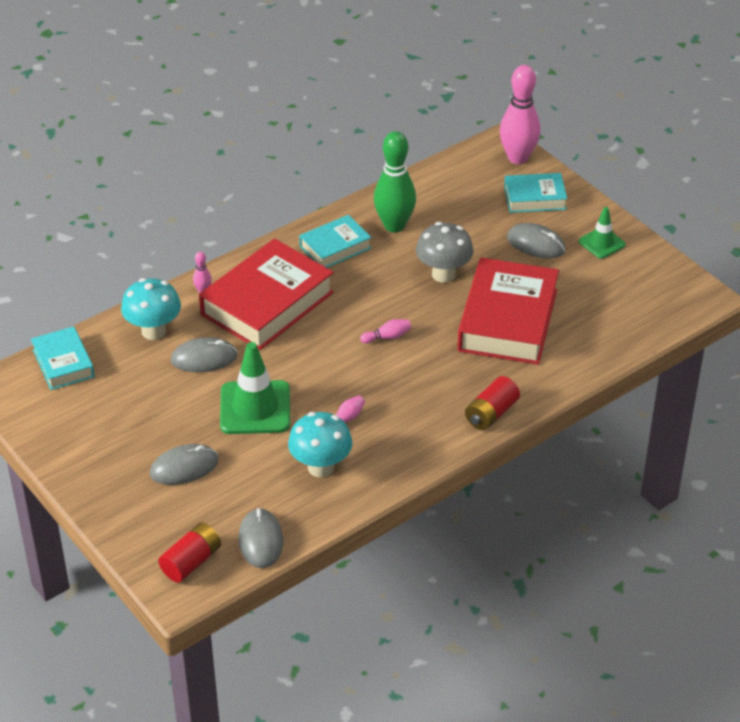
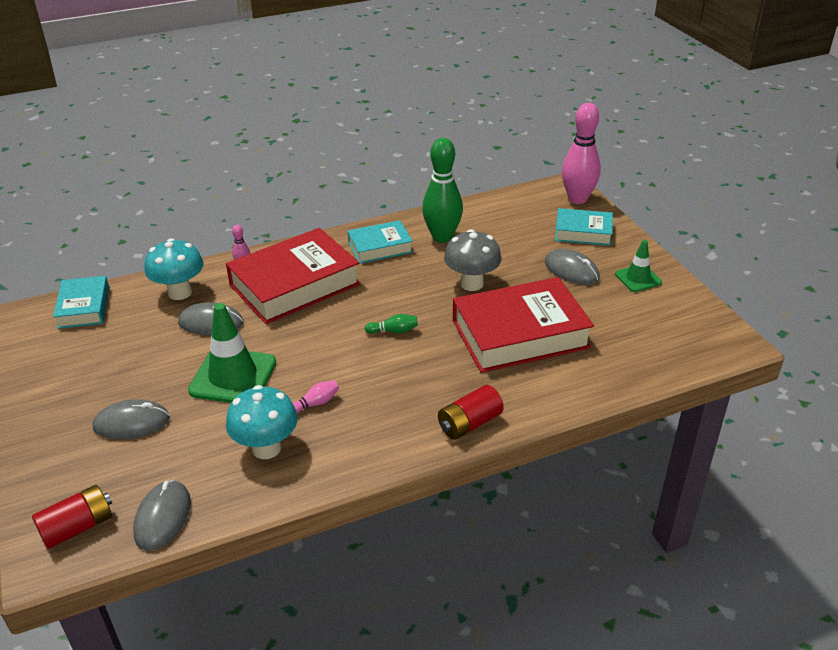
camera: 15 degrees right, 5 degrees down
pink bowling pin [360,319,411,344] -> green bowling pin [365,314,418,334]
red book [457,257,559,365] -> red book turned 45 degrees clockwise [453,277,594,373]

